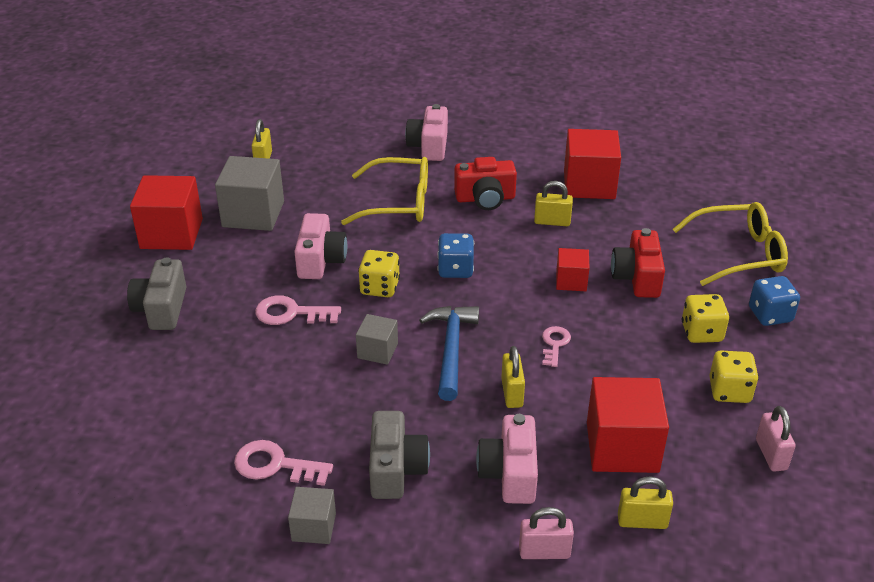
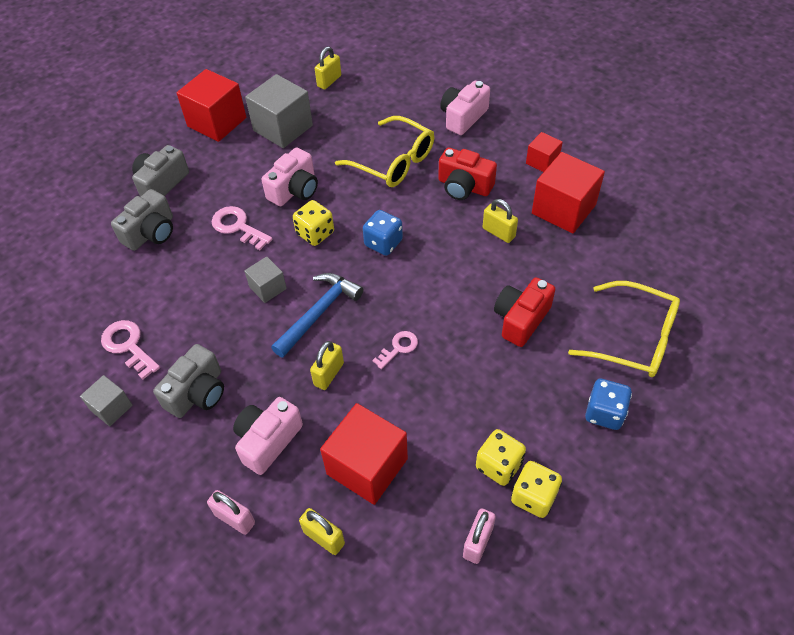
camera: 35 degrees right, 15 degrees up
red cube [556,248,589,291] -> red cube moved to [526,132,563,172]
yellow dice [682,294,729,343] -> yellow dice moved to [511,461,562,518]
none -> grey camera [111,189,173,251]

